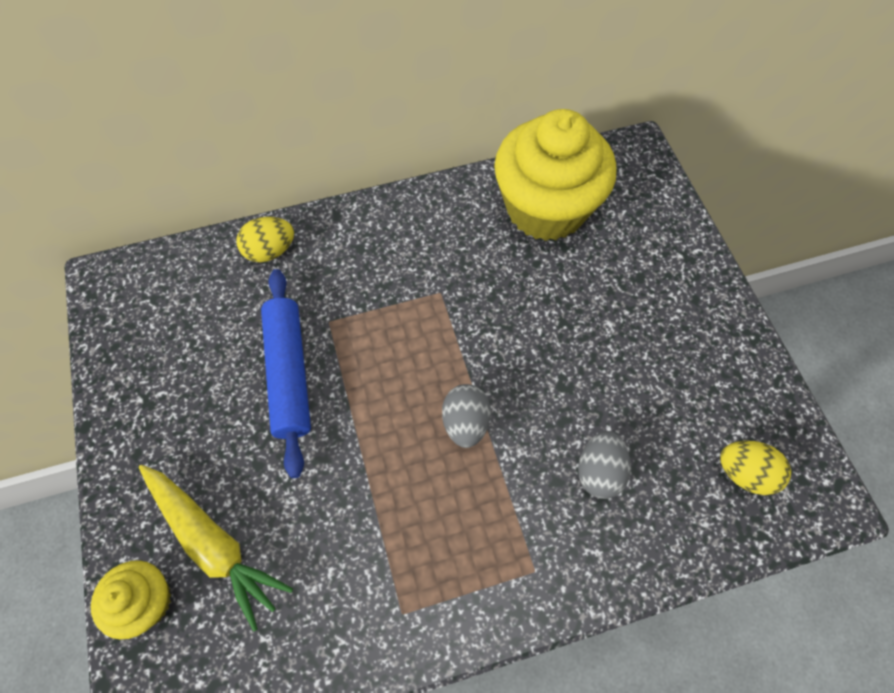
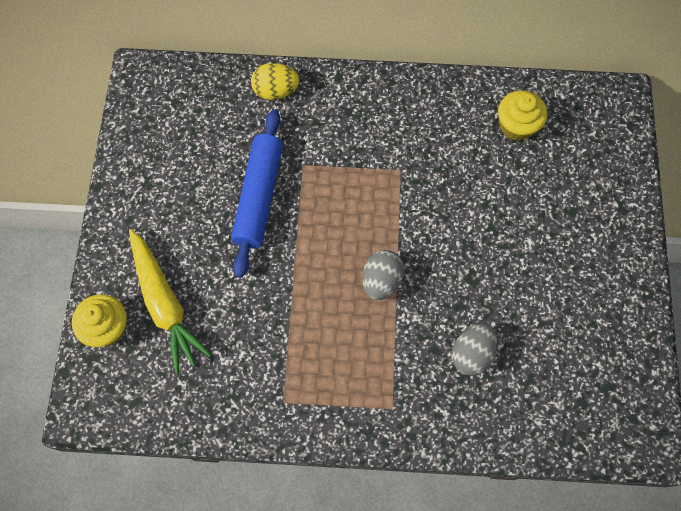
camera: 20 degrees right, 5 degrees up
yellow cupcake [494,109,617,241] -> yellow cupcake [498,90,547,141], size x0.48
yellow egg [720,441,791,495] -> none

